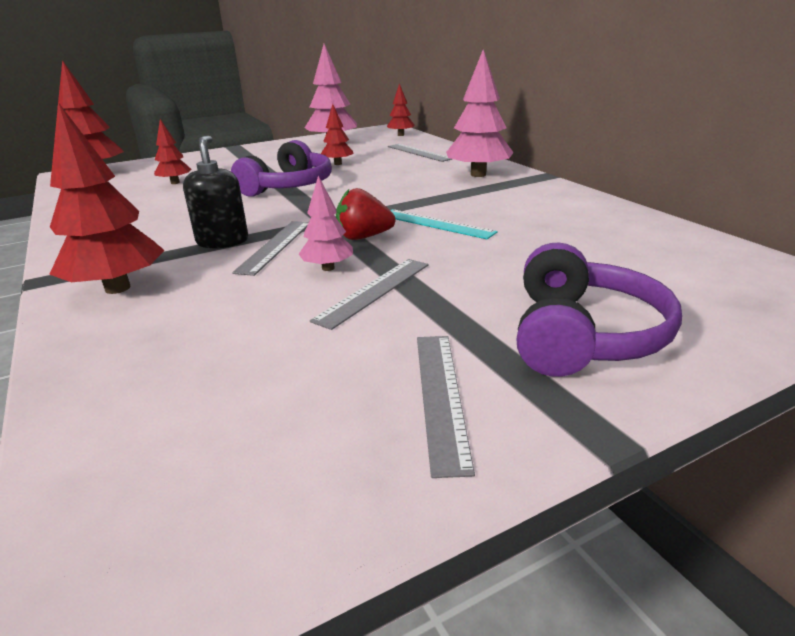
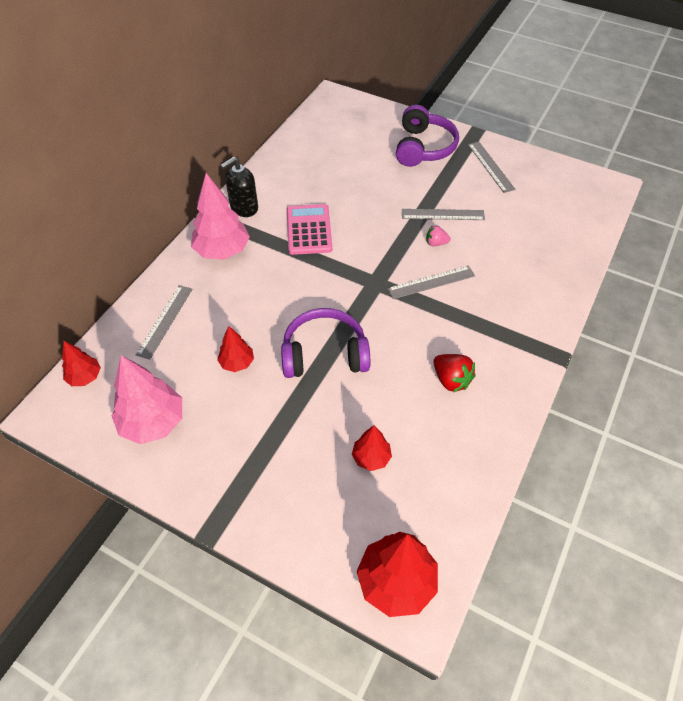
camera: 125 degrees left, 25 degrees up
red tree [49,102,165,294] -> none
black soap dispenser [183,136,248,249] -> black soap dispenser moved to [221,157,258,217]
pink tree [299,176,353,271] -> pink strawberry [426,226,451,246]
red strawberry [336,188,395,240] -> red strawberry moved to [433,354,475,392]
turquoise ruler [390,209,498,239] -> none
grey ruler [417,336,475,478] -> grey ruler turned 75 degrees counterclockwise [468,142,516,193]
purple headphones [517,242,682,377] -> purple headphones turned 120 degrees clockwise [396,105,459,167]
none -> pink calculator [287,204,333,255]

